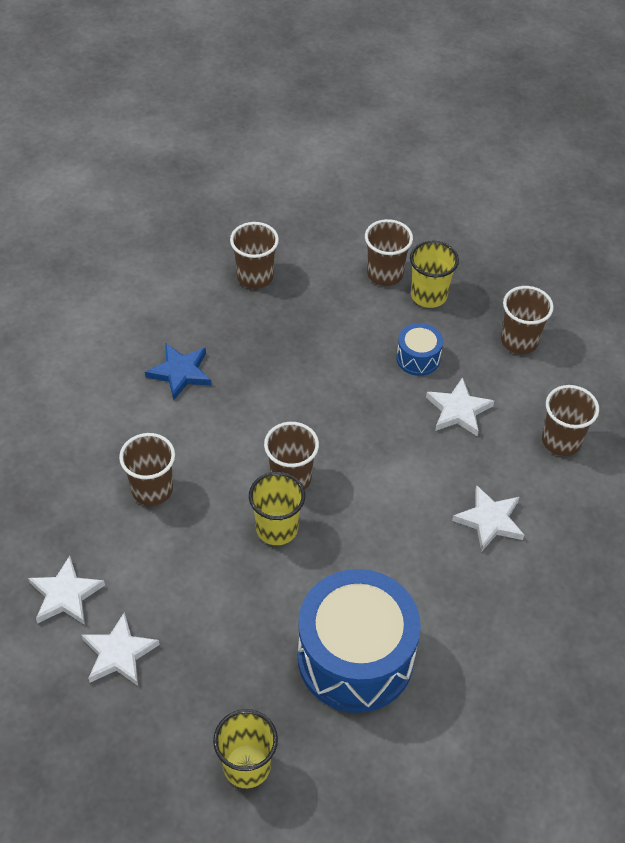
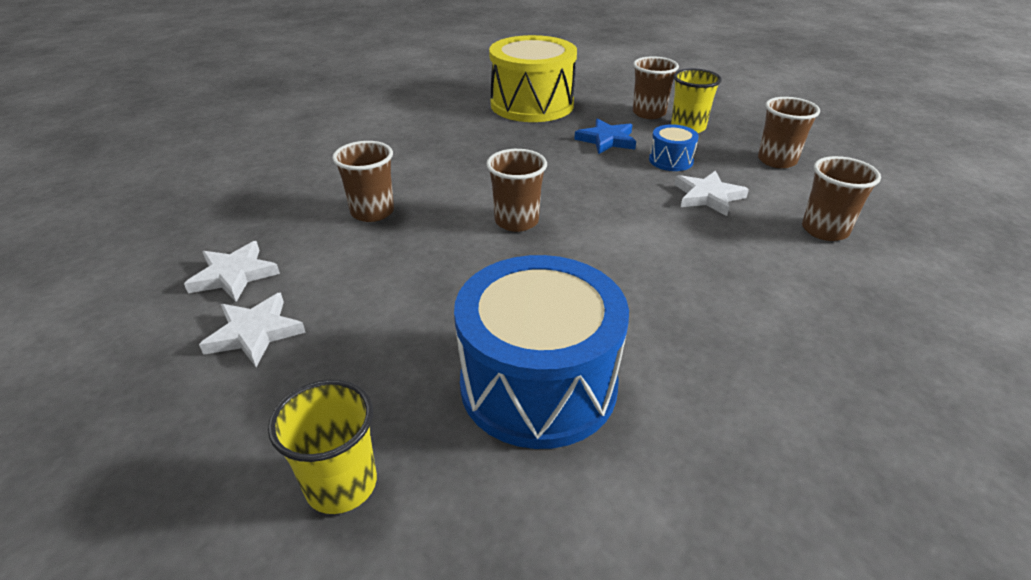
camera: 15 degrees right, 15 degrees down
blue star [145,343,212,400] -> blue star moved to [574,119,636,154]
brown cup [230,222,279,289] -> yellow drum [489,35,577,122]
yellow cup [249,472,305,545] -> none
white star [452,485,524,552] -> none

